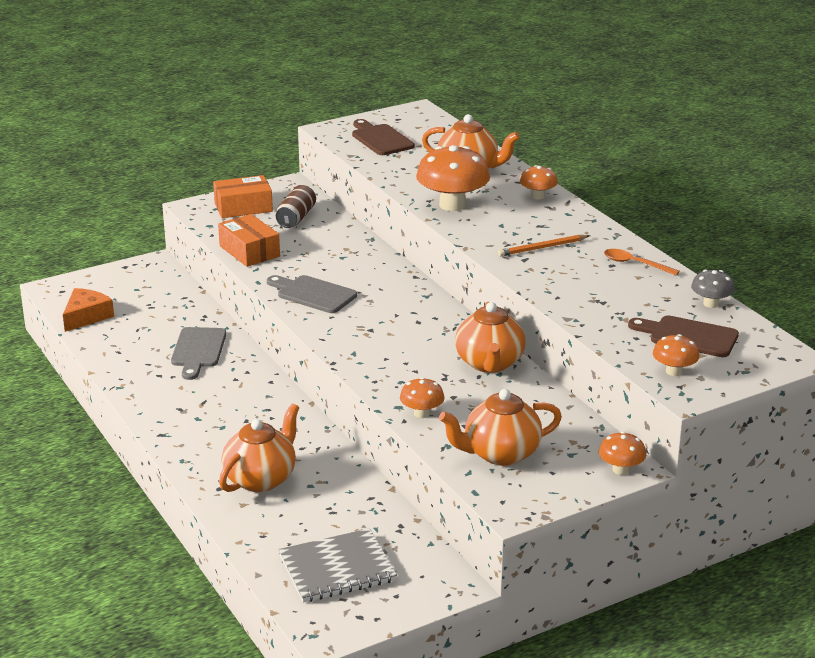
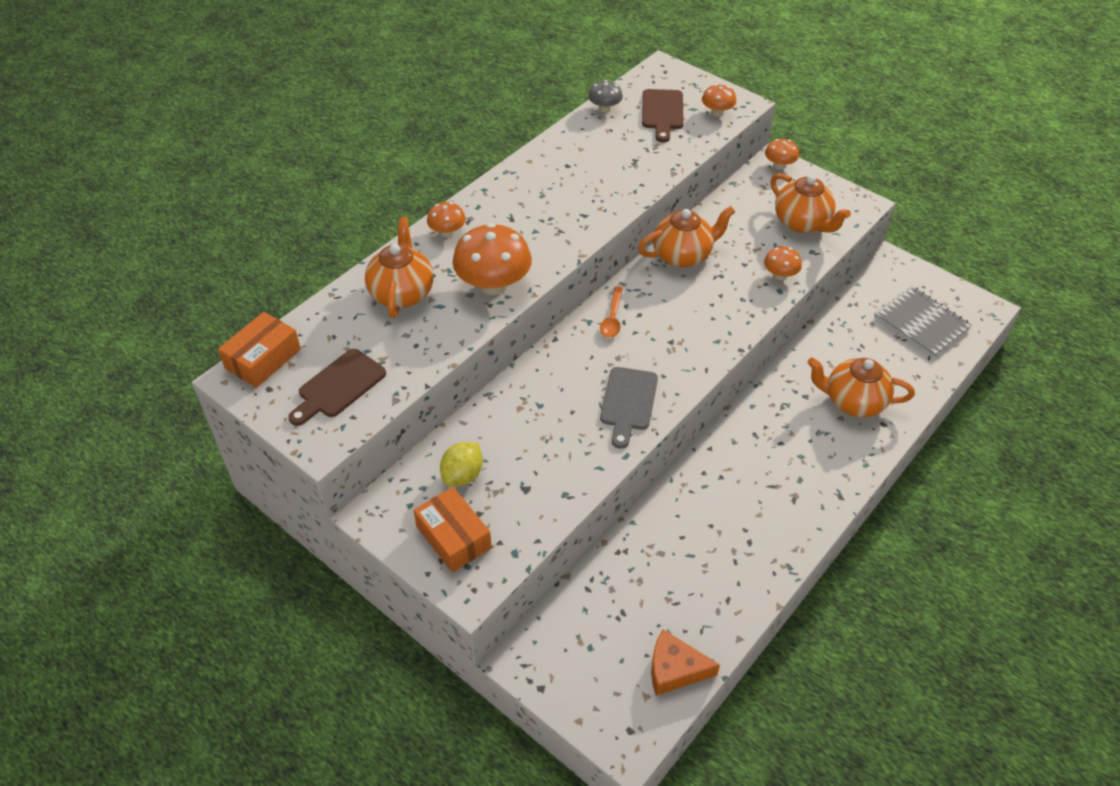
camera: 110 degrees left, 20 degrees up
grey cutting board [171,327,226,380] -> none
orange box [218,214,280,267] -> orange box moved to [218,312,301,388]
brown can [276,185,316,228] -> yellow lemon [440,442,483,486]
orange pencil [498,235,590,257] -> none
orange spoon [604,249,680,275] -> orange spoon moved to [600,286,623,338]

